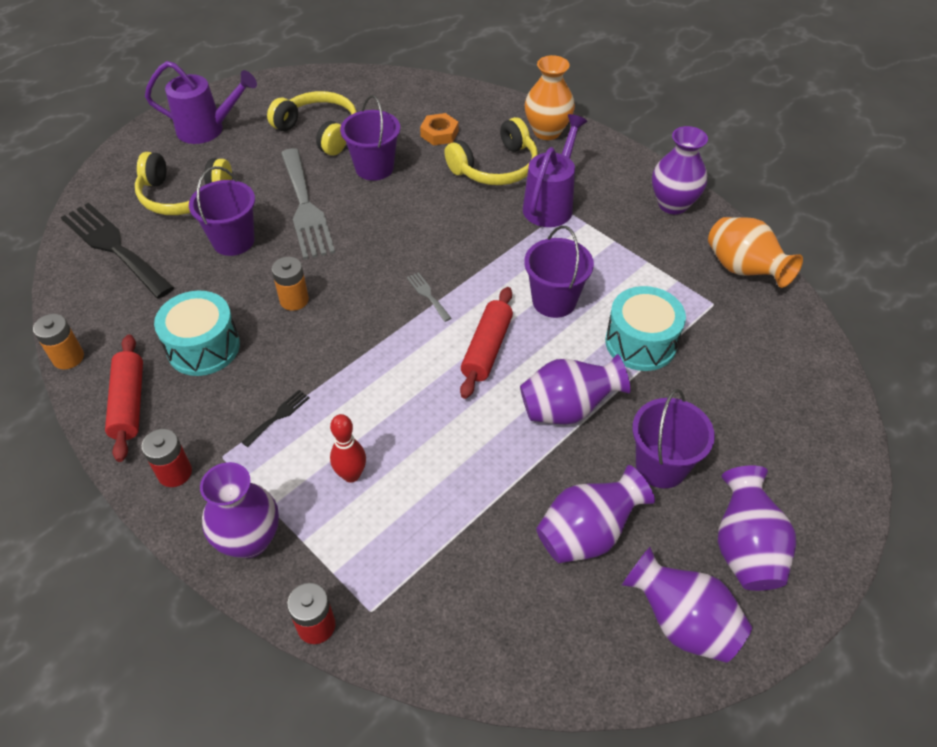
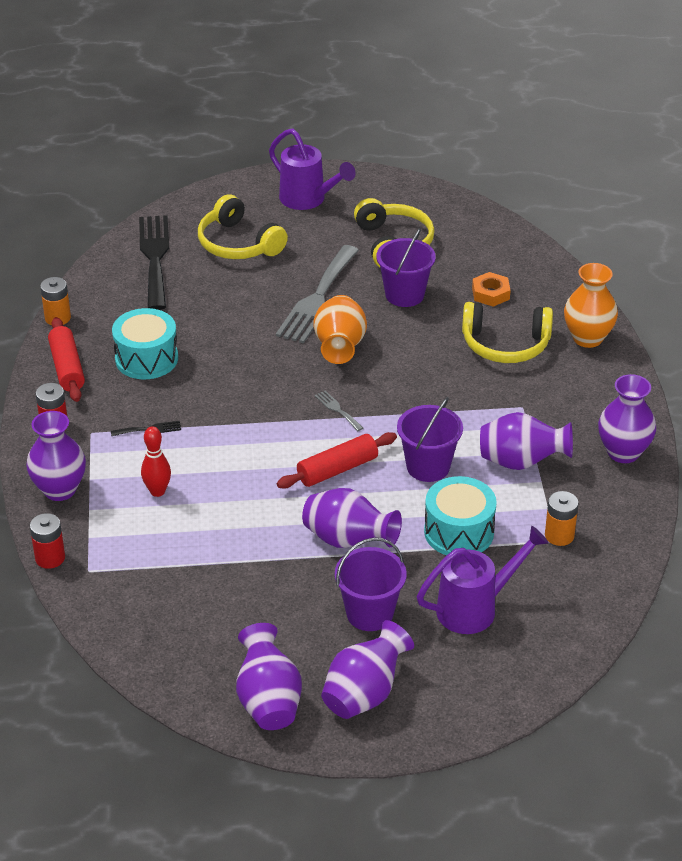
camera: 40 degrees right, 10 degrees down
red rolling pin [105,334,143,462] -> red rolling pin turned 45 degrees counterclockwise [48,317,85,402]
purple bucket [189,166,255,256] -> none
orange battery [272,257,309,311] -> orange battery moved to [545,491,579,546]
grey fork [407,272,451,322] -> grey fork turned 45 degrees counterclockwise [315,391,363,431]
purple watering can [523,114,587,227] -> purple watering can moved to [417,526,549,634]
purple vase [536,465,655,563] -> purple vase moved to [480,412,573,470]
orange vase [708,217,803,288] -> orange vase moved to [313,295,367,364]

